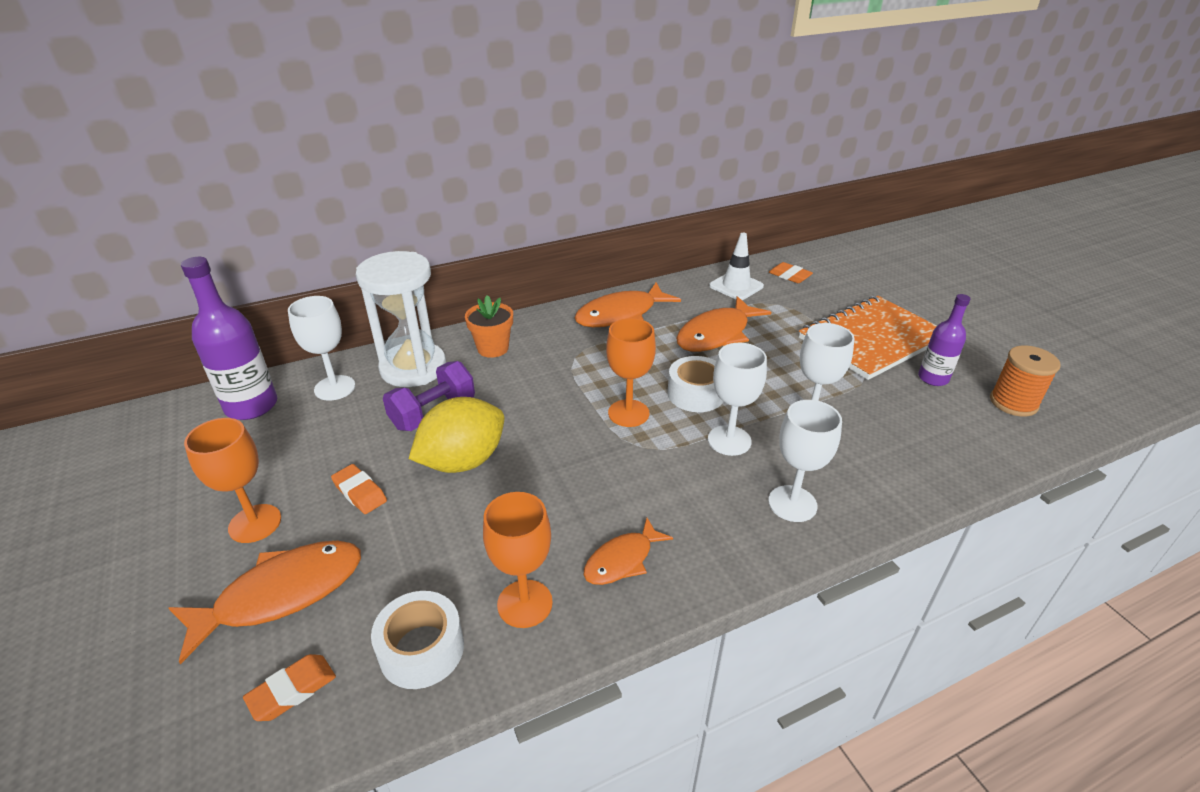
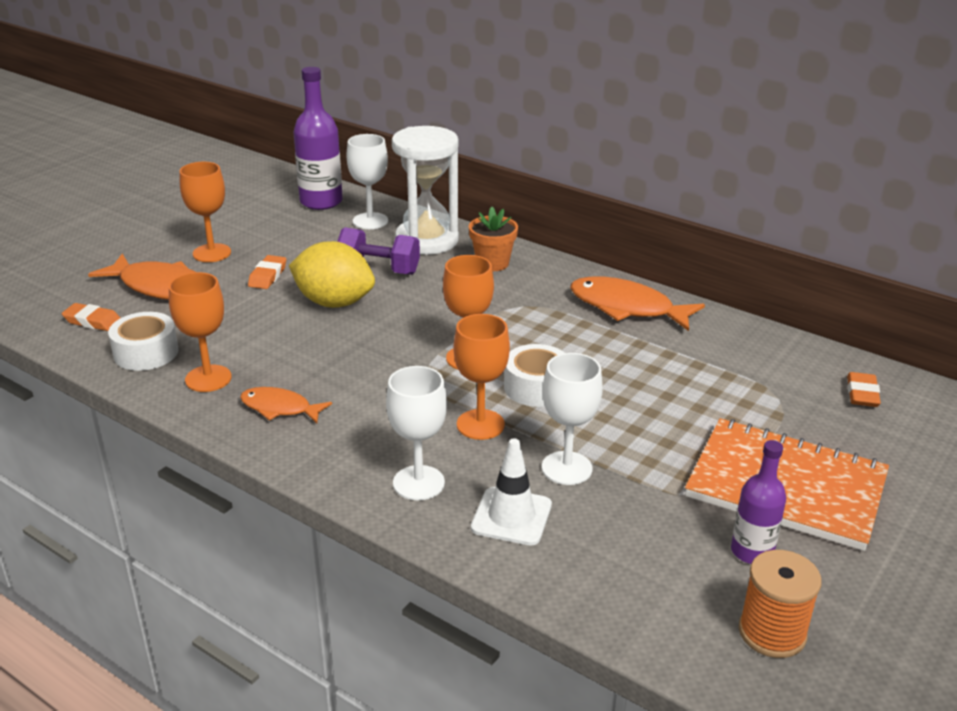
camera: 60 degrees right, 5 degrees down
orange fish [676,296,771,352] -> none
white goblet [708,343,767,456] -> orange goblet [453,314,510,440]
white traffic cone [709,233,764,300] -> white traffic cone moved to [471,438,552,545]

